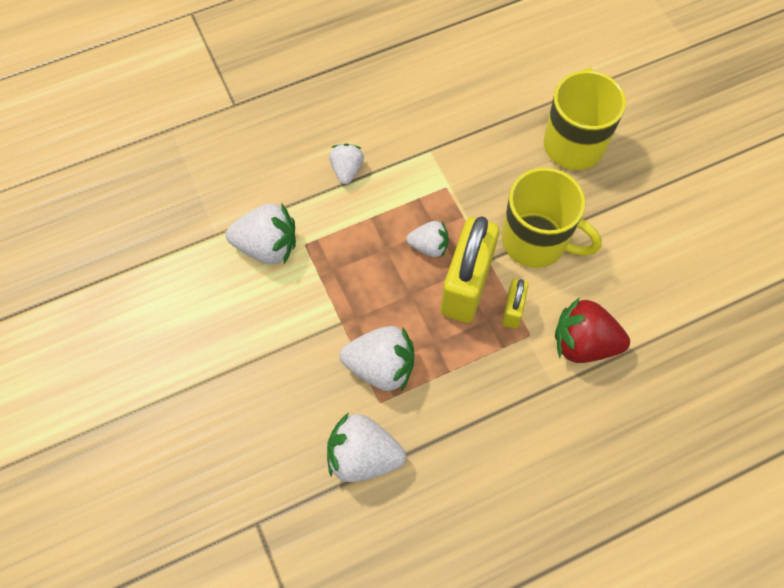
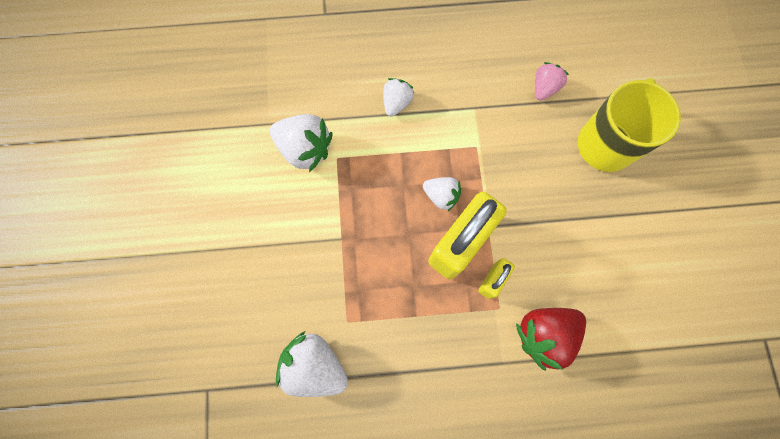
camera: 20 degrees right, 10 degrees up
white strawberry [340,326,414,392] -> none
yellow mug [502,168,602,268] -> none
red strawberry [555,297,630,363] -> red strawberry turned 60 degrees counterclockwise [516,308,586,371]
none -> pink strawberry [535,62,569,100]

